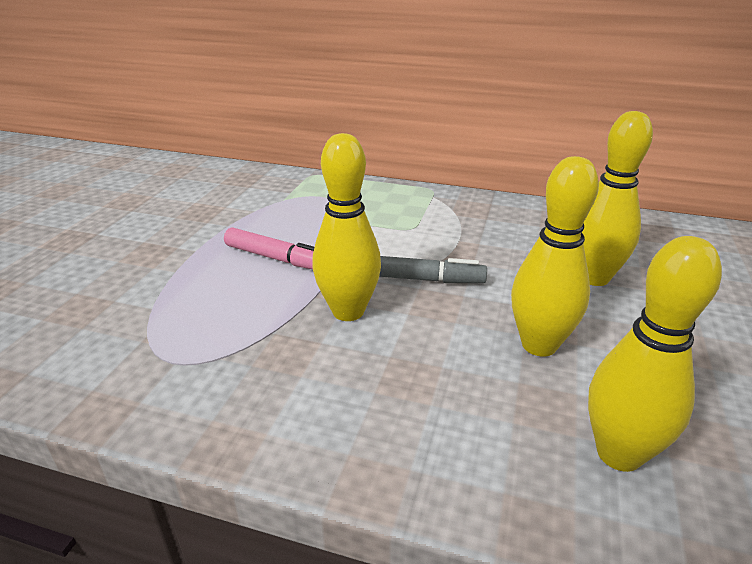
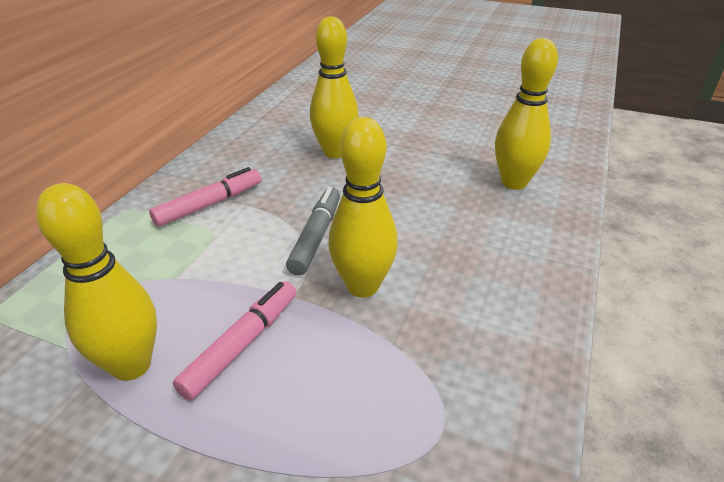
camera: 85 degrees left, 5 degrees up
yellow bowling pin [511,156,599,357] -> yellow bowling pin moved to [36,183,157,381]
none -> pink marker [149,167,261,227]

